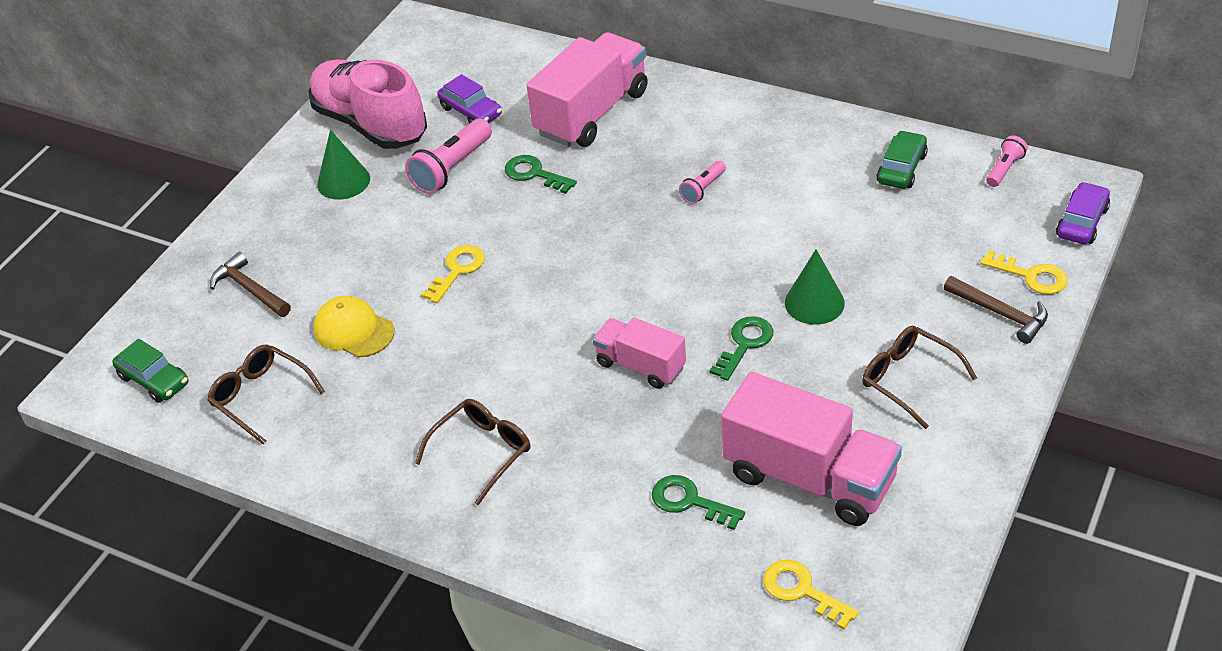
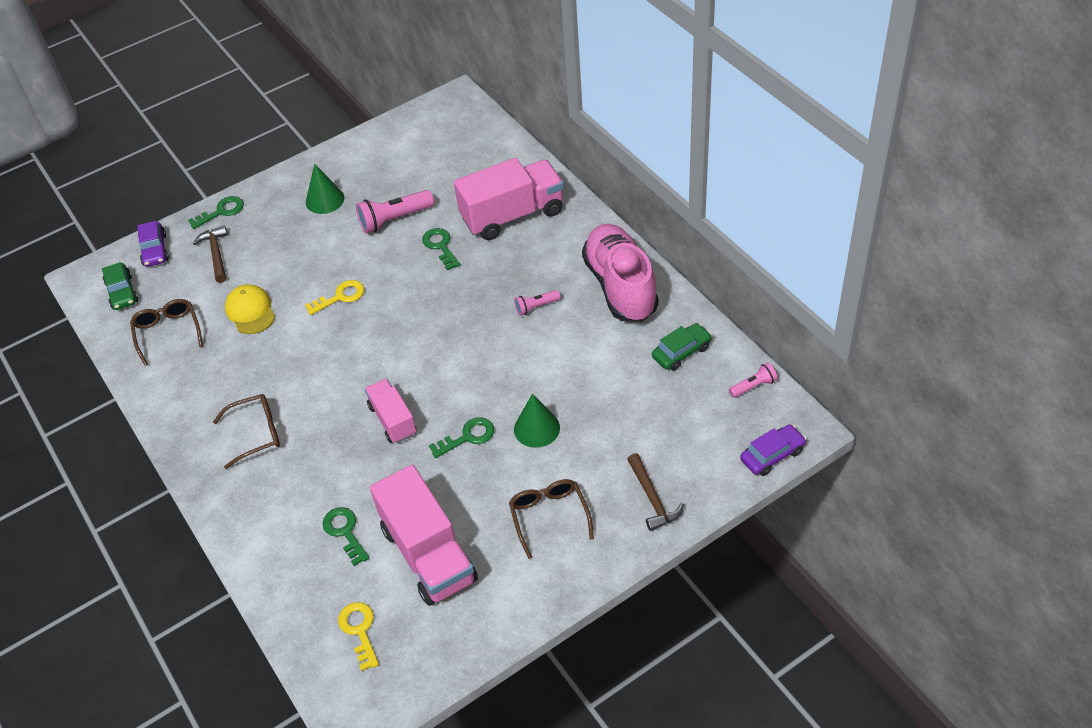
camera: 30 degrees right, 5 degrees up
pink shoe [309,60,427,149] -> pink shoe moved to [582,224,658,322]
purple car [437,74,502,124] -> purple car moved to [137,221,169,267]
yellow key [980,250,1068,295] -> none
none -> green key [188,196,244,229]

